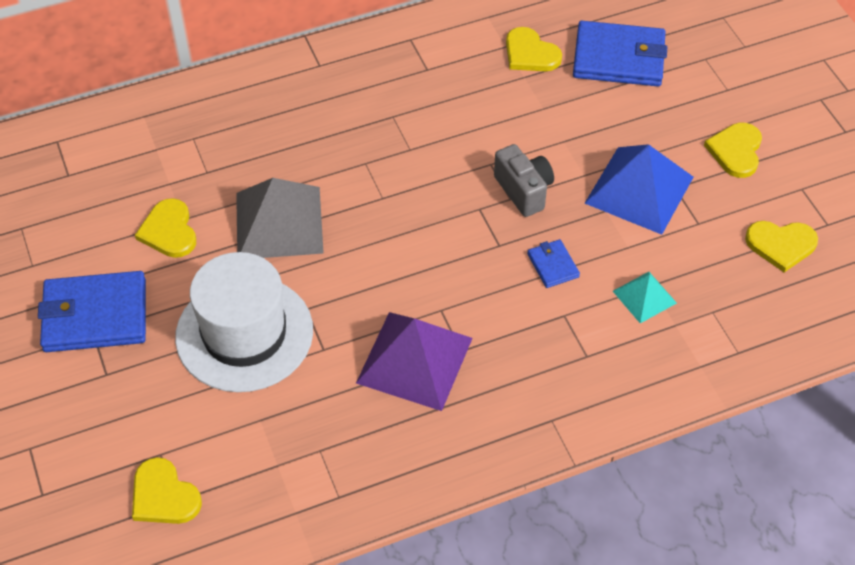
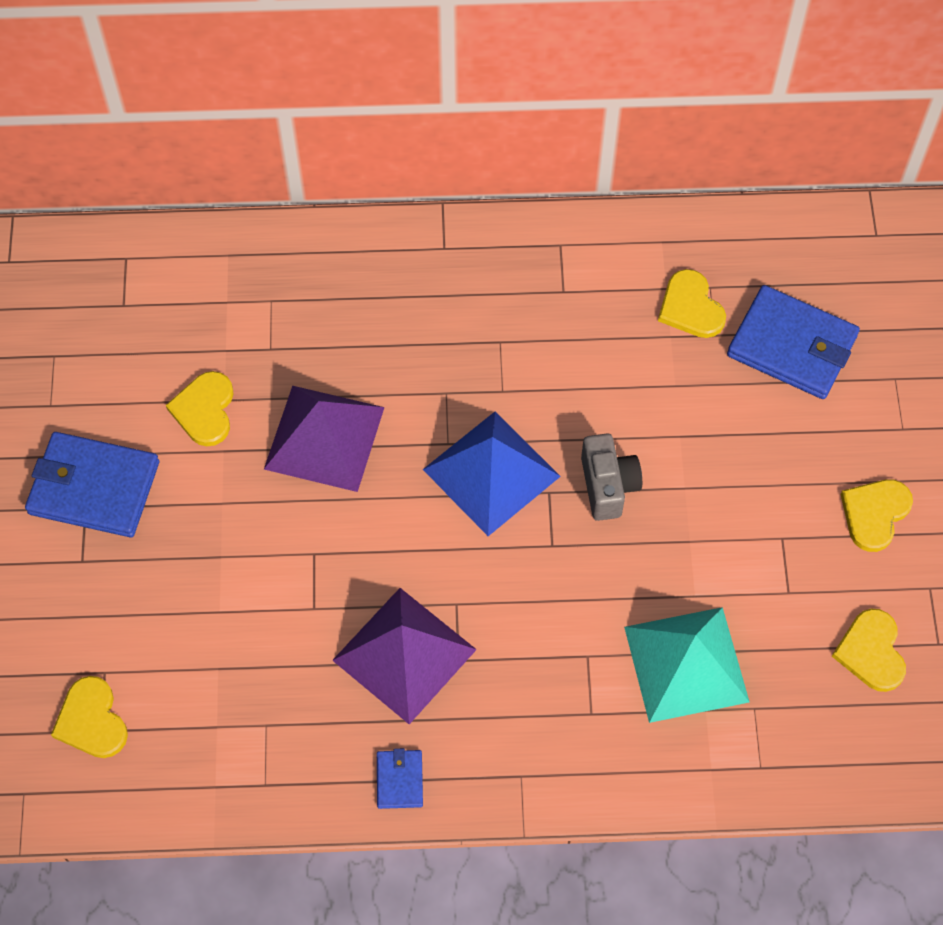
camera: 20 degrees right, 10 degrees up
white hat [175,252,313,392] -> none
grey pyramid [236,178,324,258] -> purple pyramid [264,386,385,492]
blue wallet [527,239,580,288] -> blue wallet moved to [377,748,423,809]
blue pyramid [585,144,693,235] -> blue pyramid moved to [423,412,561,536]
turquoise pyramid [613,272,677,323] -> turquoise pyramid [624,607,749,723], size x1.91
yellow heart [745,221,818,272] -> yellow heart turned 60 degrees clockwise [832,609,906,692]

